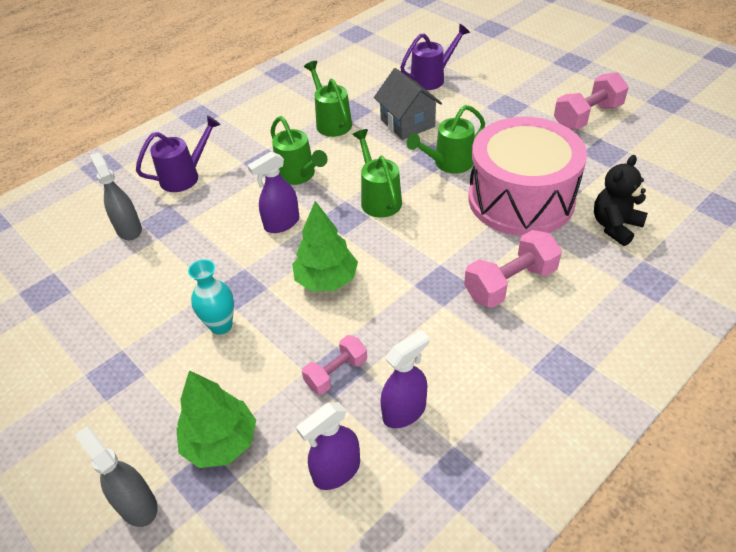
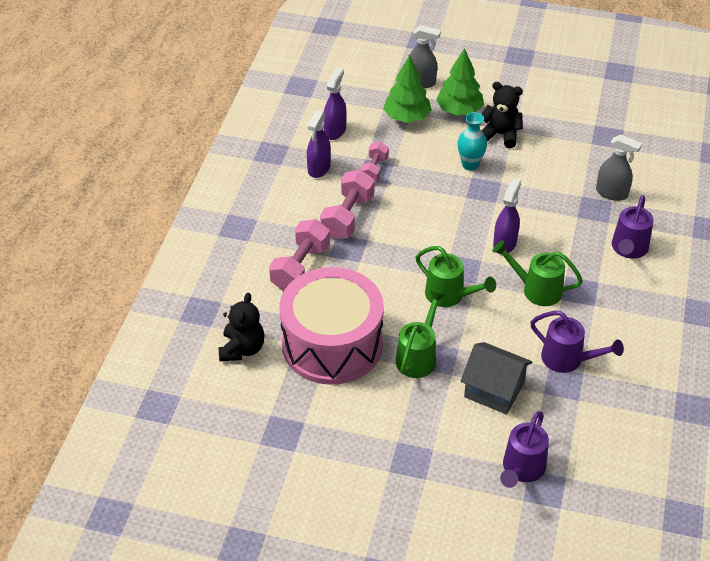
camera: 145 degrees right, 0 degrees up
green tree [292,201,358,291] -> green tree moved to [436,48,484,116]
green watering can [304,61,352,137] -> purple watering can [530,311,624,373]
pink dumbbell [554,72,629,130] -> pink dumbbell moved to [320,170,375,239]
none -> black teddy bear [482,82,523,148]

